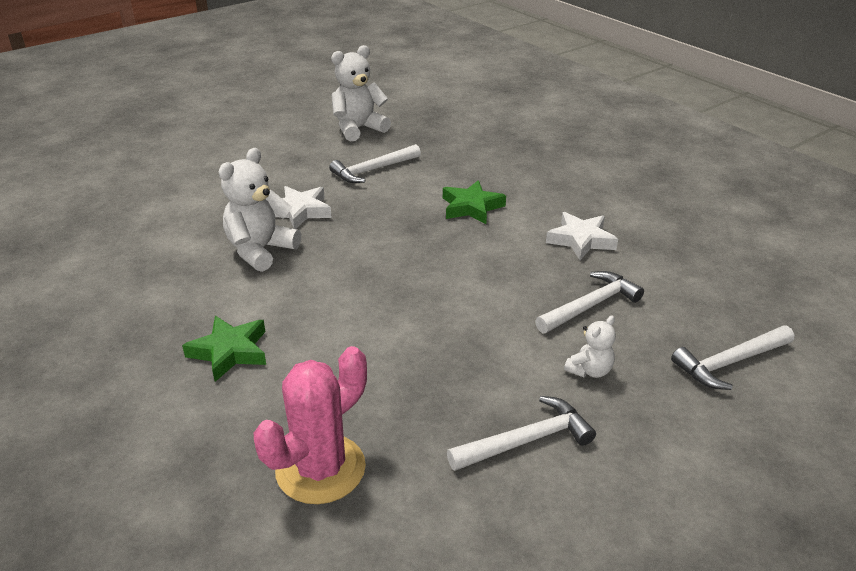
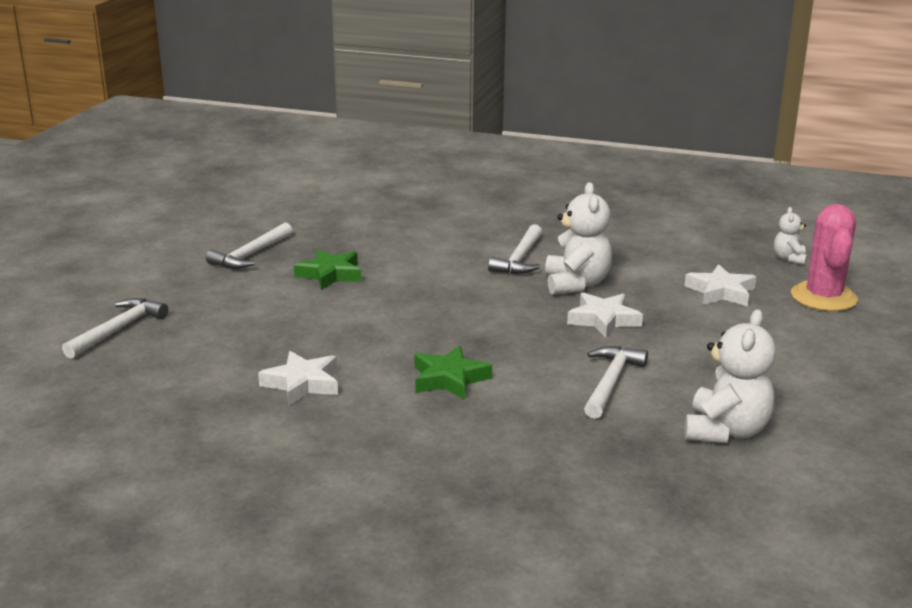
camera: 145 degrees right, 10 degrees down
green star [182,316,266,382] -> green star moved to [294,249,361,290]
pink cactus [254,346,367,504] -> pink cactus moved to [791,204,858,311]
white hammer [535,271,644,333] -> white hammer moved to [488,224,542,274]
white teddy bear [564,315,616,378] -> white teddy bear moved to [774,207,807,265]
none -> white star [685,264,756,306]

